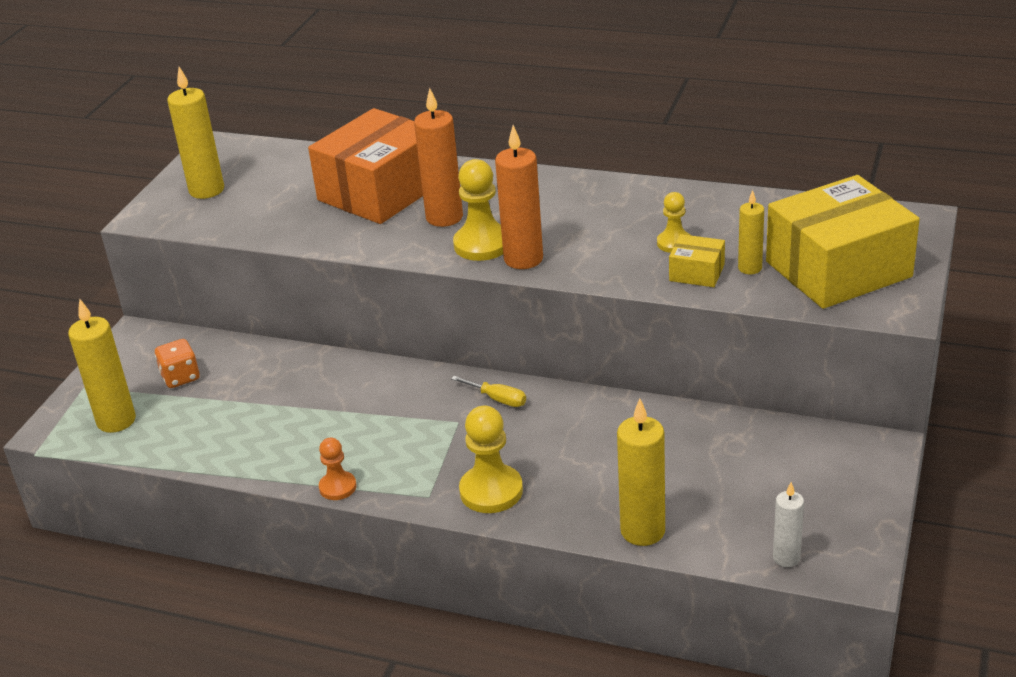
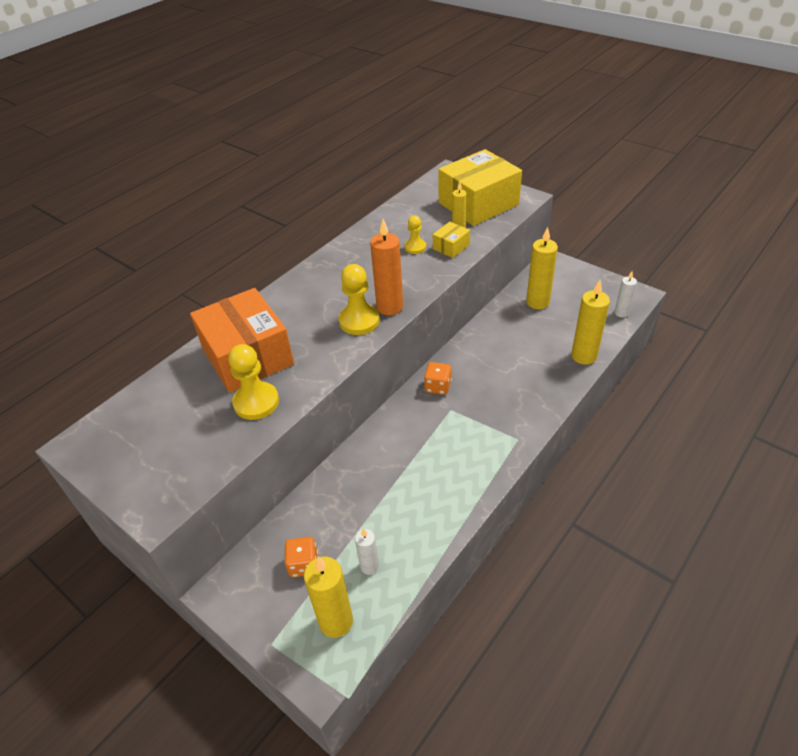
camera: 70 degrees left, 10 degrees up
yellow candle [167,67,224,199] -> yellow candle moved to [526,227,558,309]
orange pawn [319,437,357,500] -> none
orange candle [414,88,463,227] -> none
yellow screwdriver [451,376,526,407] -> orange dice [424,362,452,395]
yellow pawn [459,406,523,513] -> yellow pawn moved to [228,344,279,420]
yellow box [766,175,920,309] -> yellow box turned 60 degrees clockwise [438,149,522,226]
none -> white candle [355,528,379,575]

